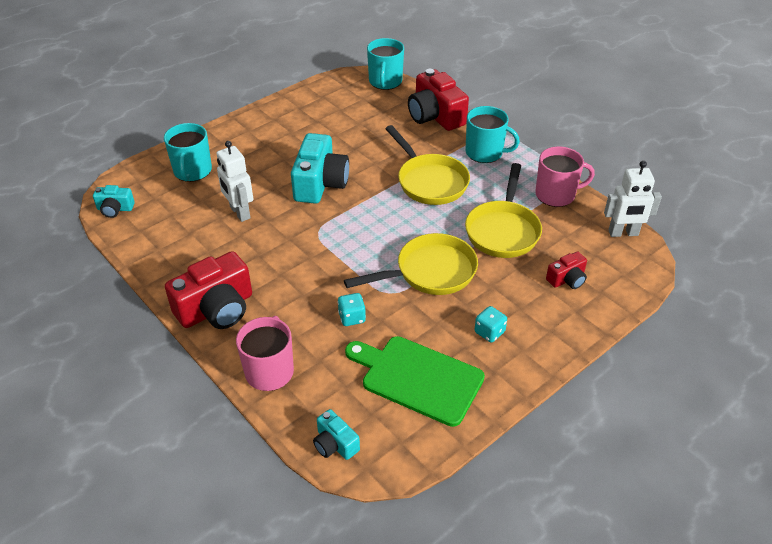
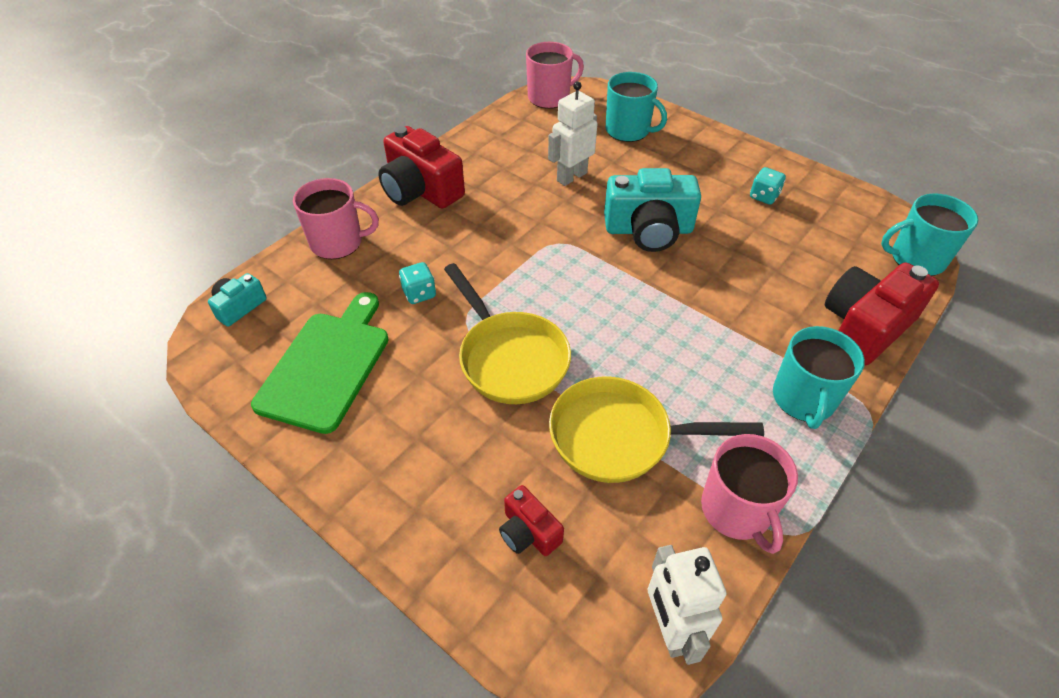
camera: 80 degrees right, 5 degrees up
turquoise camera [93,185,135,218] -> pink mug [526,42,584,109]
turquoise mug [164,123,212,182] -> turquoise mug turned 135 degrees counterclockwise [606,72,667,142]
yellow pan [385,125,470,205] -> none
turquoise dice [474,306,507,342] -> turquoise dice moved to [750,167,786,205]

